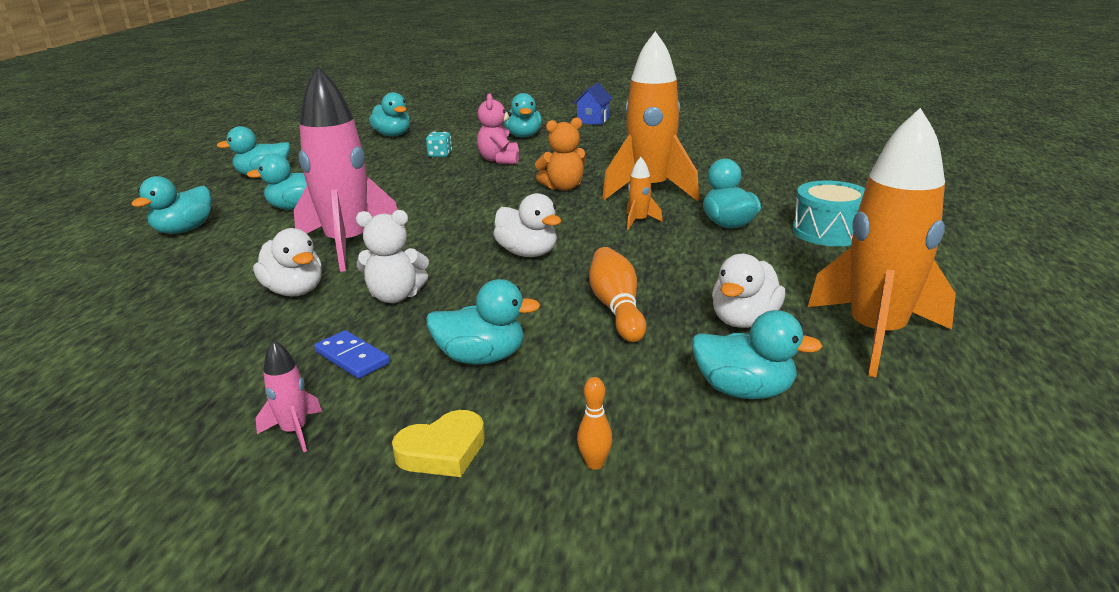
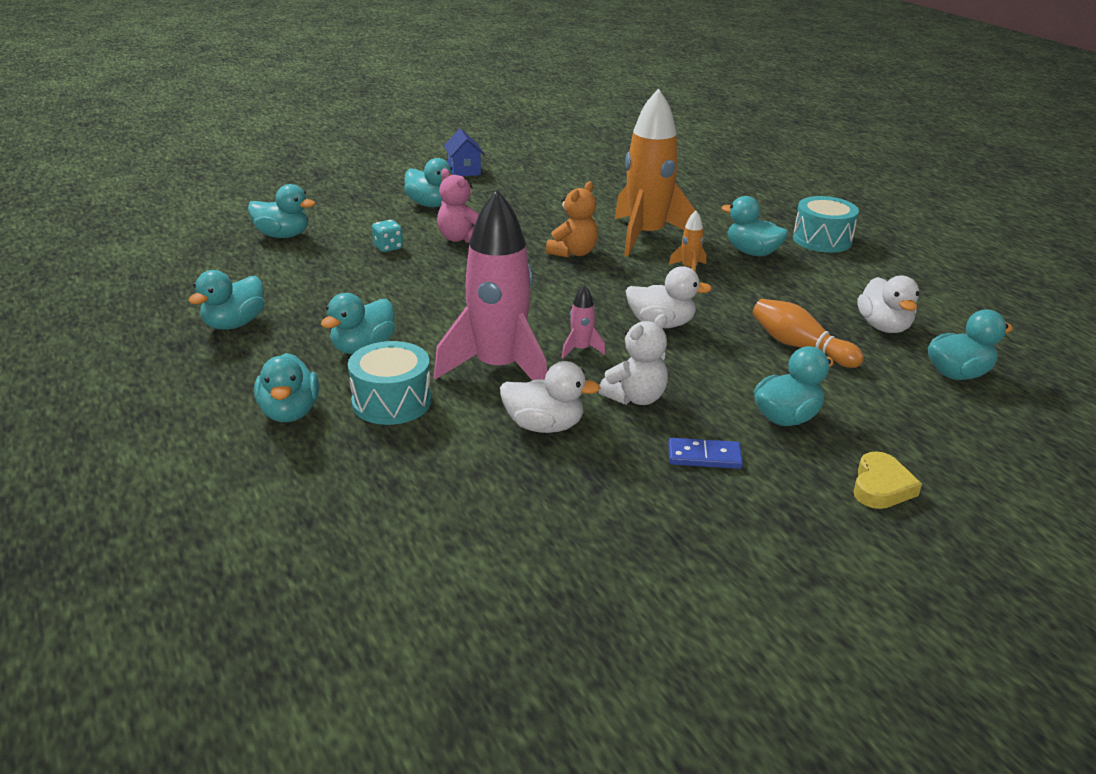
camera: 40 degrees left, 5 degrees up
pink rocket [256,340,322,452] -> pink rocket moved to [561,285,606,358]
orange bowling pin [577,377,613,470] -> none
orange rocket [808,108,956,377] -> none
none -> turquoise drum [348,341,432,425]

